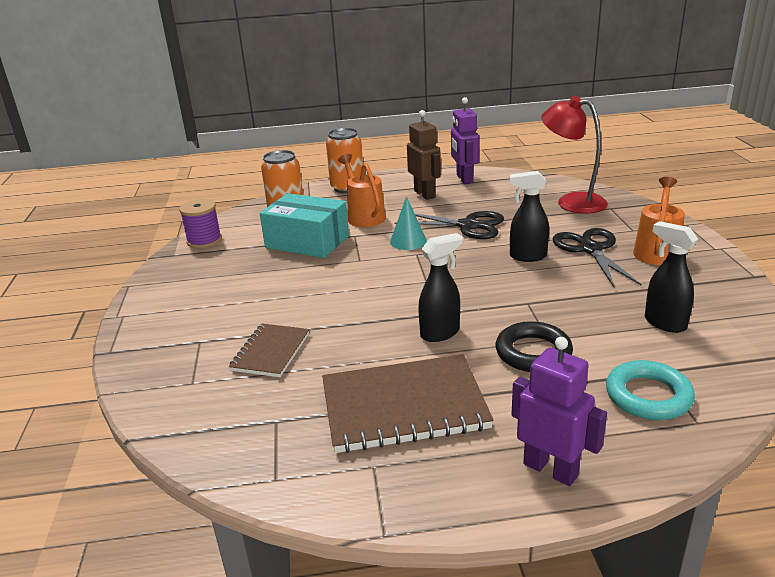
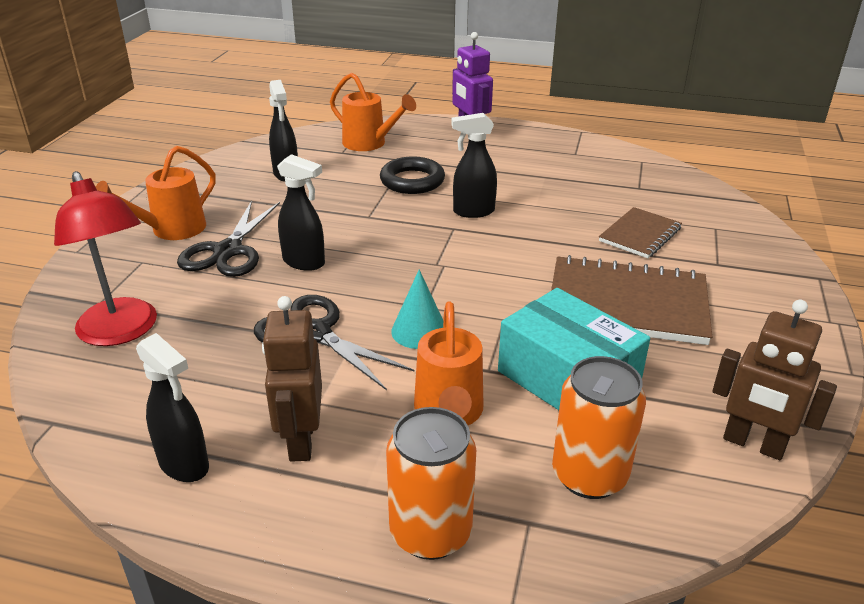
camera: 160 degrees left, 5 degrees up
purple spool [179,199,222,249] -> brown robot [713,300,837,460]
brown notebook [322,354,494,453] -> brown notebook moved to [551,255,712,345]
purple robot [451,97,479,184] -> black spray bottle [136,333,209,482]
turquoise ring [606,360,695,420] -> orange watering can [330,73,416,151]

